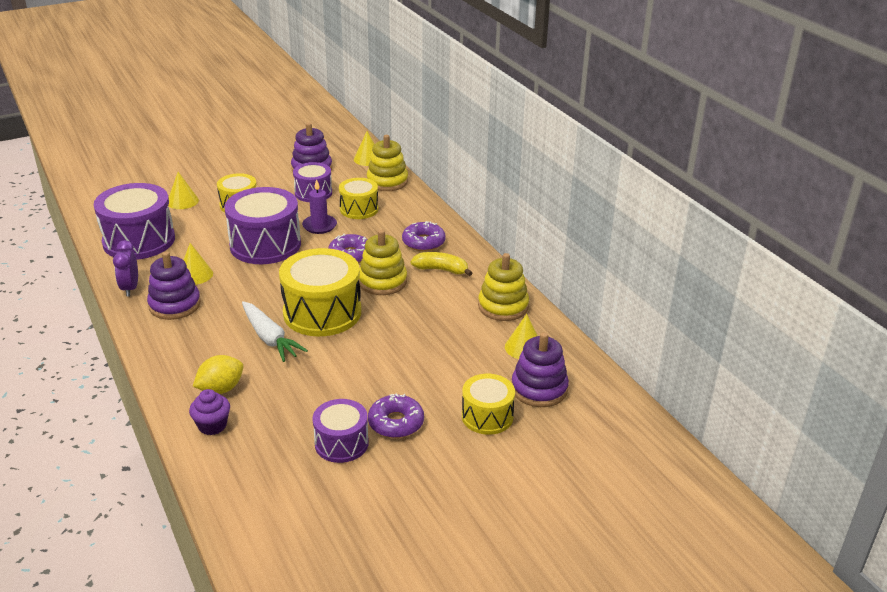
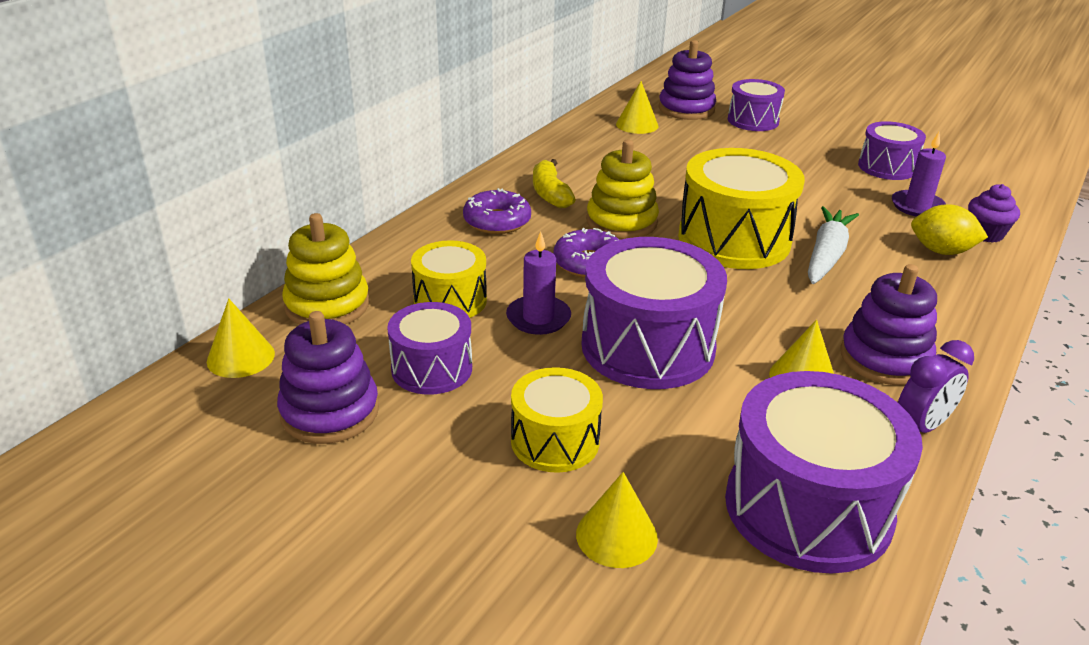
camera: 120 degrees left, 0 degrees up
purple donut [368,393,424,438] -> none
yellow drum [462,374,515,435] -> purple drum [728,79,785,131]
yellow stacking toy [478,253,529,321] -> none
none -> purple candle [892,132,946,217]

